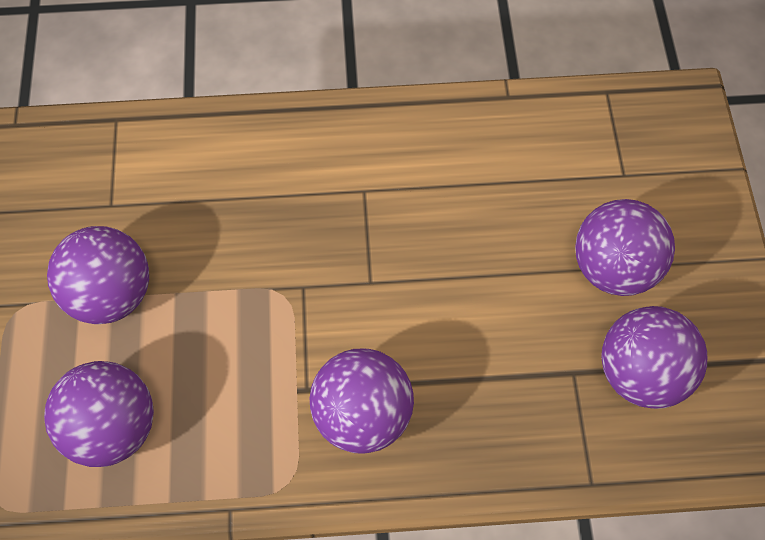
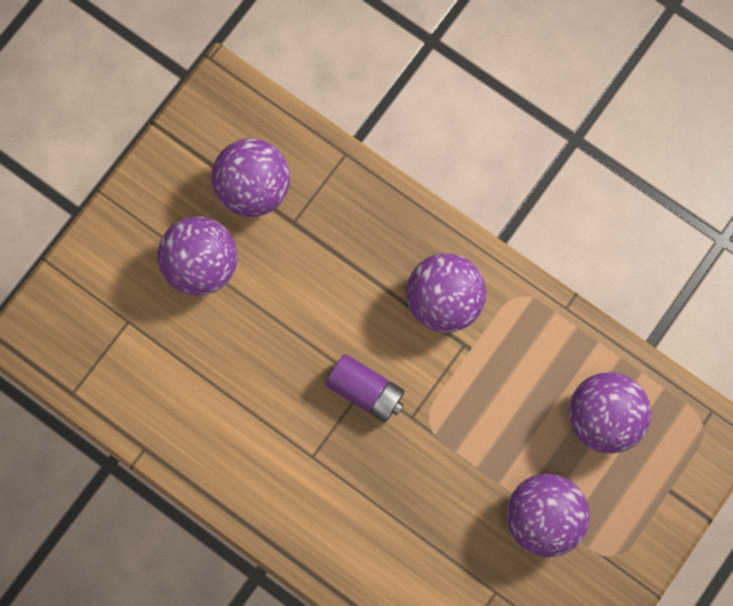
camera: 140 degrees left, 15 degrees up
none -> purple battery [325,354,405,422]

